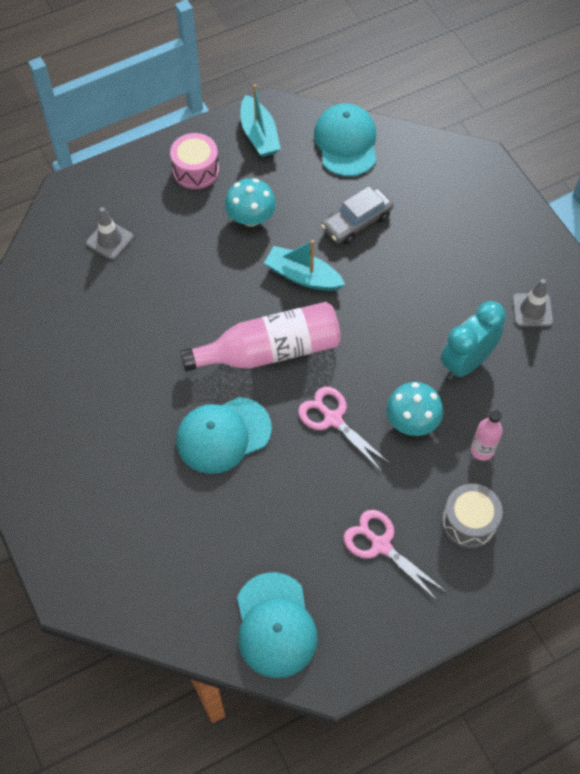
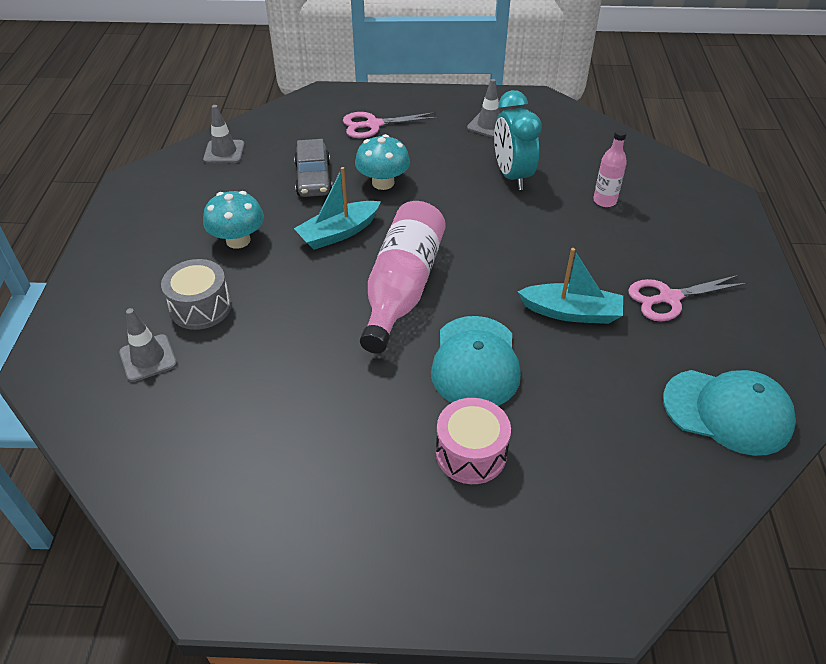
camera: 60 degrees left, 15 degrees down
pink drum [170,133,219,189] -> pink drum moved to [436,398,511,484]
turquoise boat [240,84,281,157] -> turquoise boat moved to [517,248,623,324]
pink scissors [298,387,391,472] -> pink scissors moved to [343,112,439,138]
turquoise cap [314,103,377,176] -> grey traffic cone [203,105,245,163]
turquoise mushroom [386,382,443,436] -> turquoise mushroom moved to [355,134,410,190]
grey drum [442,484,503,549] -> grey drum moved to [161,259,231,330]

